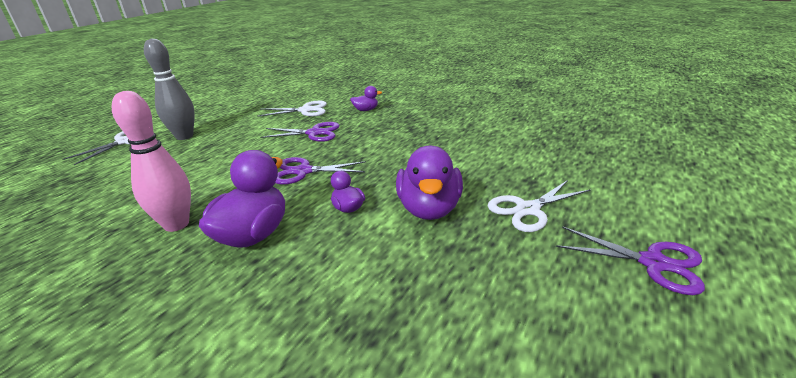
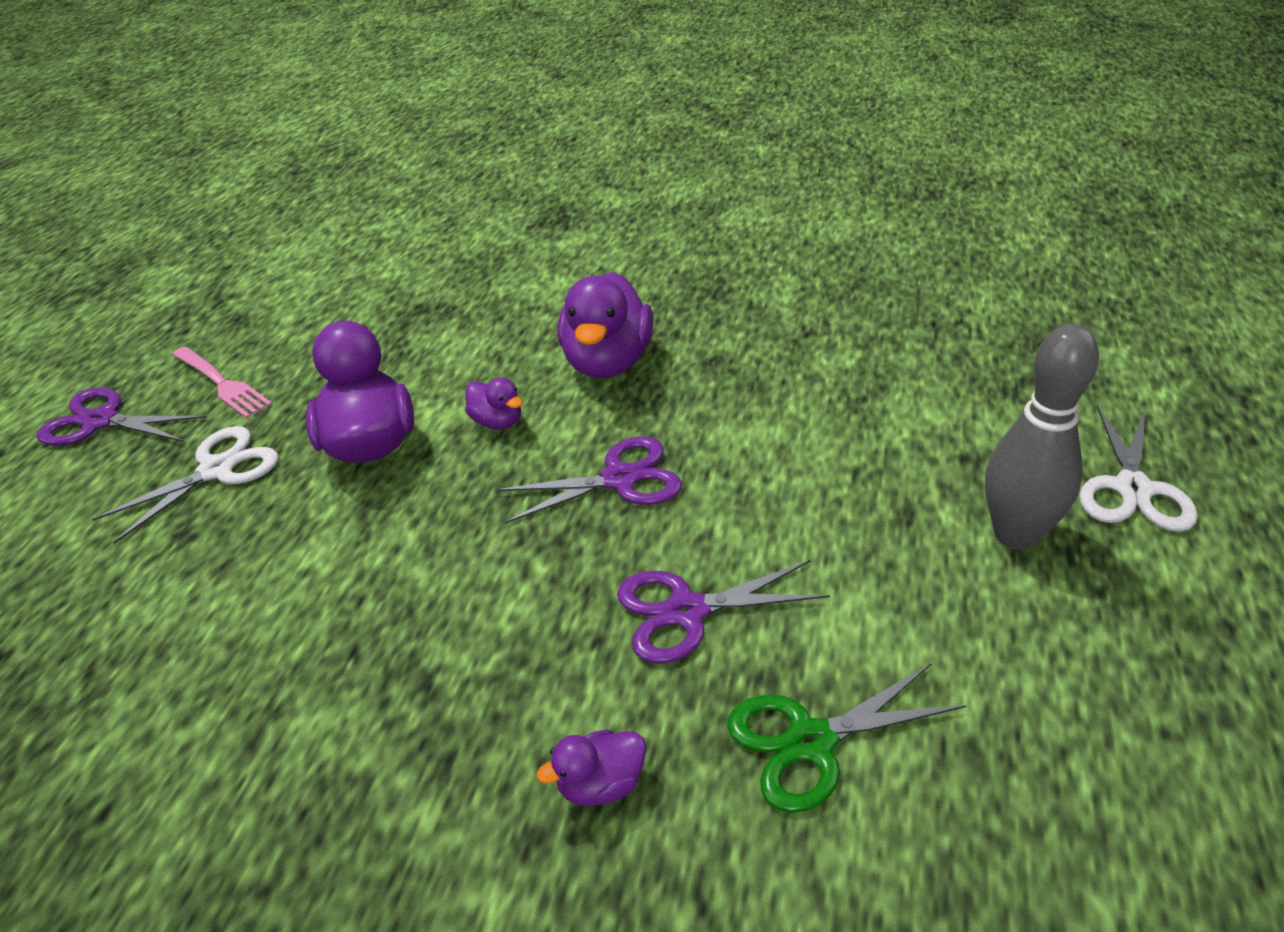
camera: 165 degrees right, 10 degrees up
pink bowling pin [112,91,191,232] -> none
white scissors [257,101,327,117] -> green scissors [727,663,967,813]
none -> pink fork [172,346,272,419]

